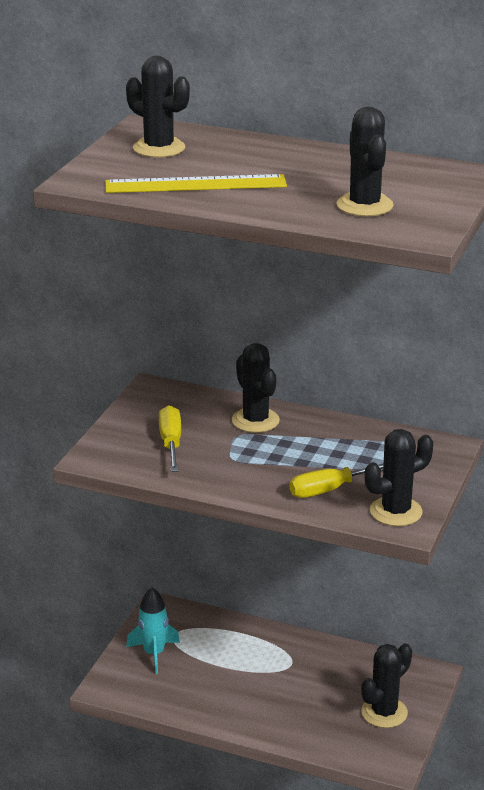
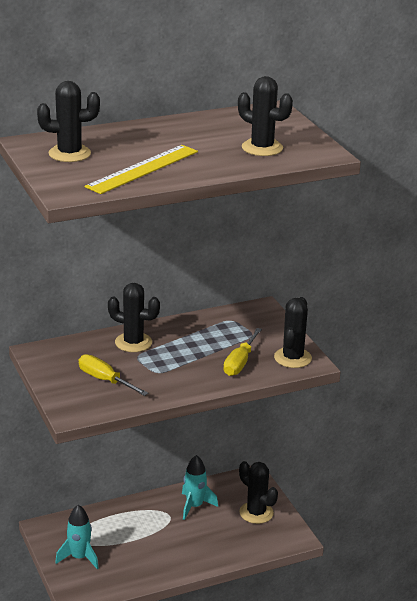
camera: 45 degrees left, 0 degrees up
black cactus [361,643,412,728] -> black cactus turned 45 degrees counterclockwise [239,461,278,524]
none -> turquoise rocket [182,455,218,520]

